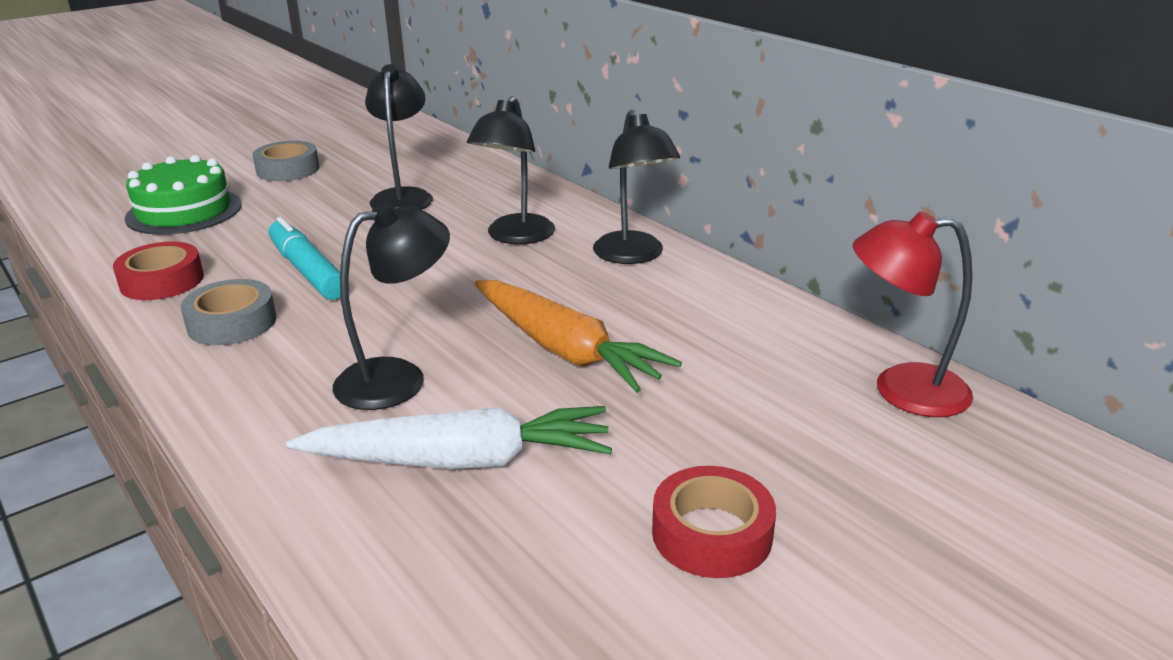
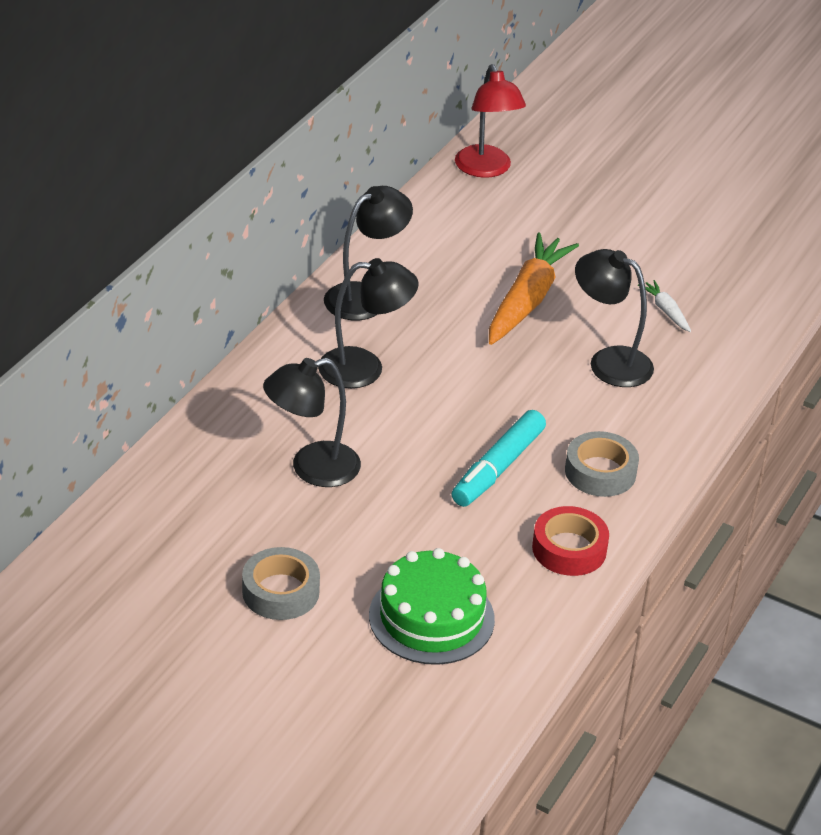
camera: 115 degrees left, 10 degrees up
white carrot [286,406,612,469] -> white carrot [638,280,691,332], size x0.45
red tape [652,466,776,578] -> none

